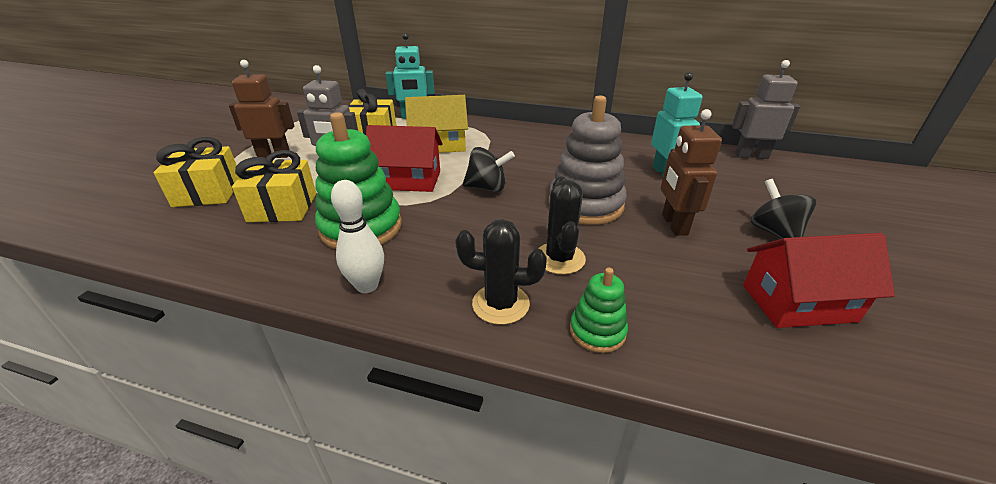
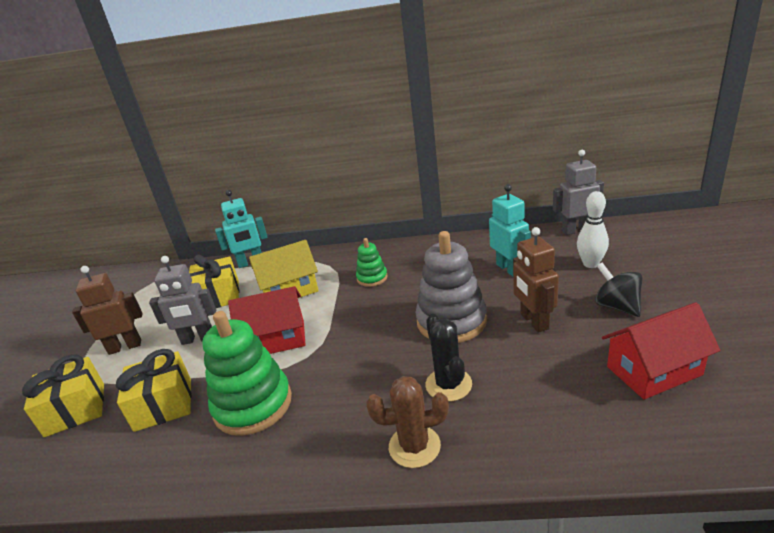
camera: 10 degrees left, 5 degrees down
white bowling pin [331,180,384,293] -> white bowling pin moved to [577,191,609,268]
black cactus [455,219,547,325] -> brown cactus [366,376,449,468]
black spinning top [463,147,515,192] -> none
green stacking toy [570,268,628,353] -> green stacking toy moved to [356,238,388,287]

